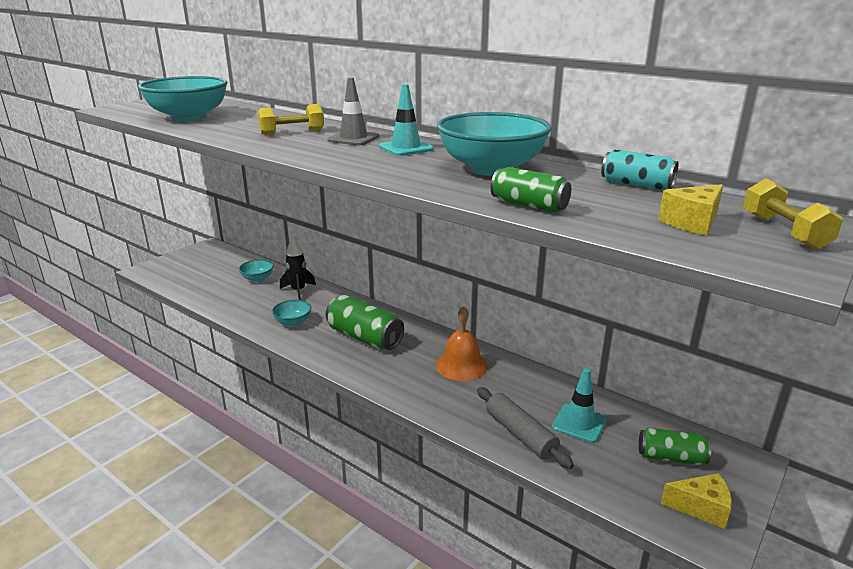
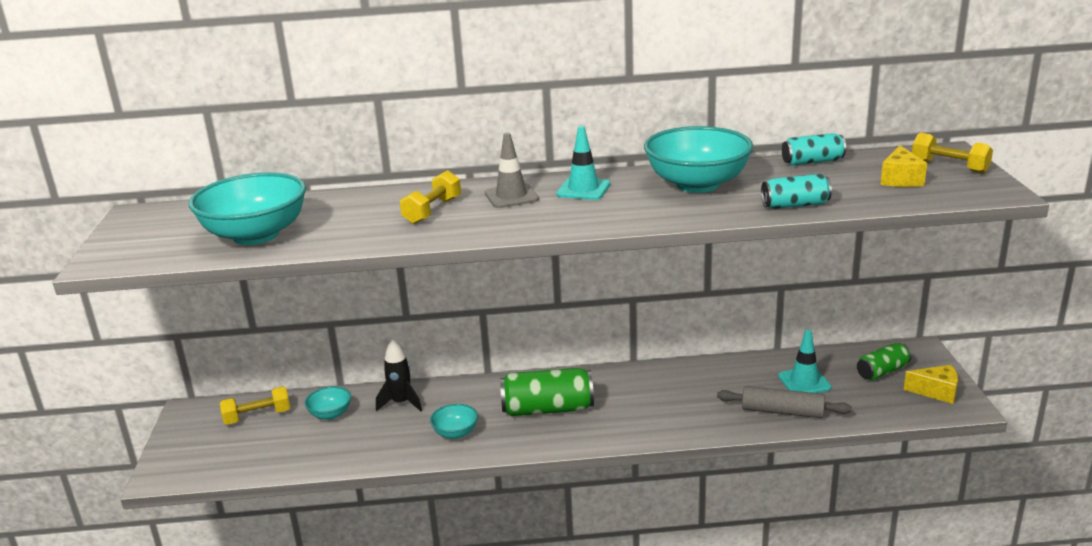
camera: 40 degrees left, 0 degrees up
orange bell [436,306,488,381] -> none
green can [491,167,571,213] -> turquoise can [761,174,832,209]
yellow cheese [661,473,732,529] -> yellow cheese turned 45 degrees clockwise [904,365,958,404]
none -> yellow dumbbell [220,386,290,425]

